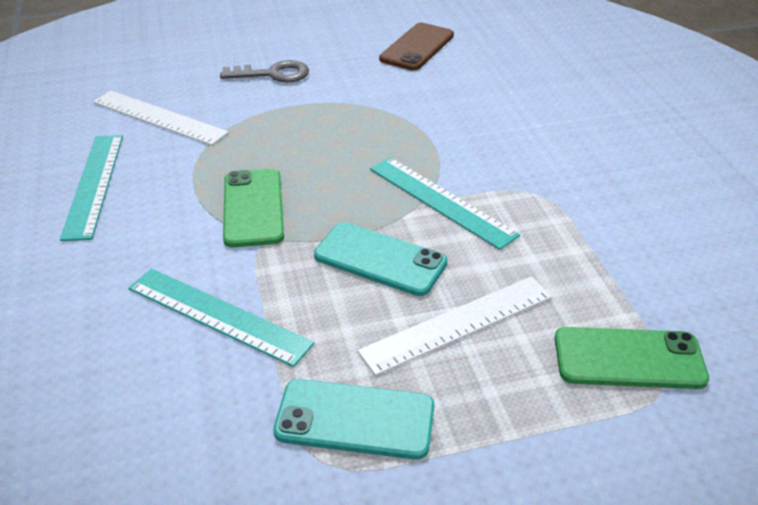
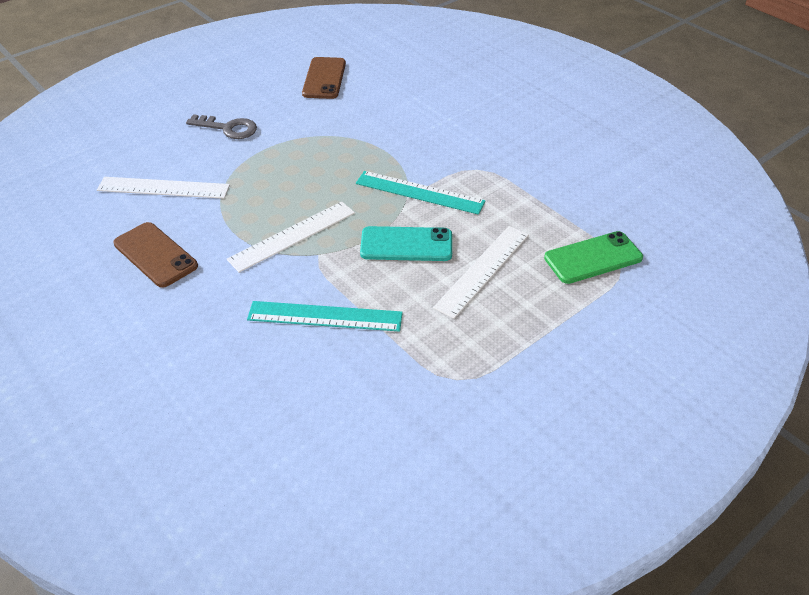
camera: 25 degrees left, 5 degrees up
turquoise ruler [60,135,123,241] -> brown phone [113,222,198,288]
grey key [220,60,309,82] -> grey key turned 45 degrees clockwise [186,114,257,139]
green phone [223,169,284,248] -> white ruler [227,201,355,273]
turquoise phone [273,379,434,460] -> none

